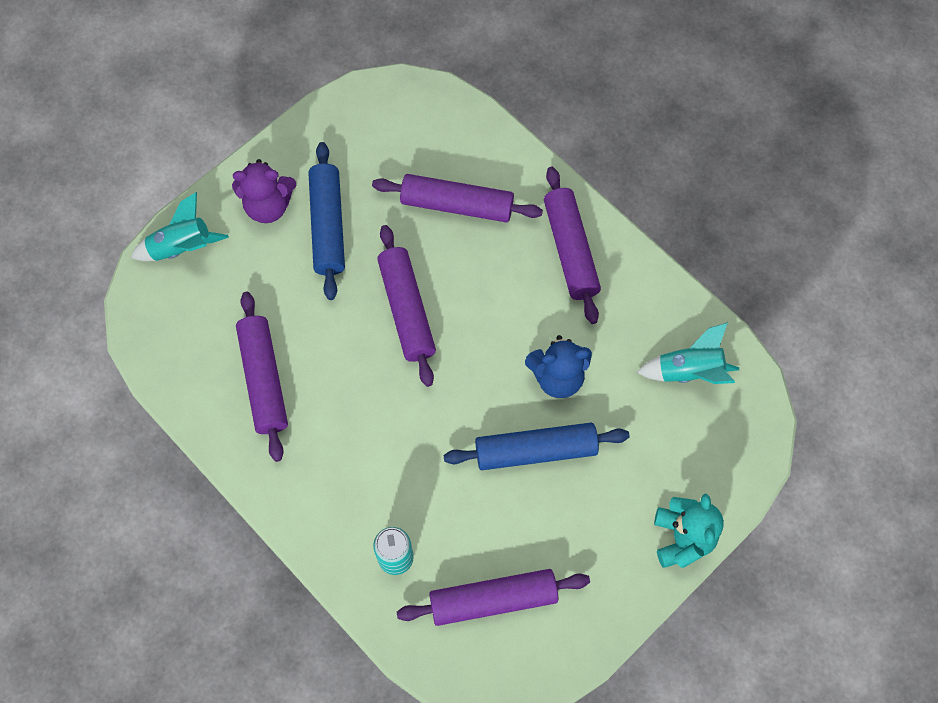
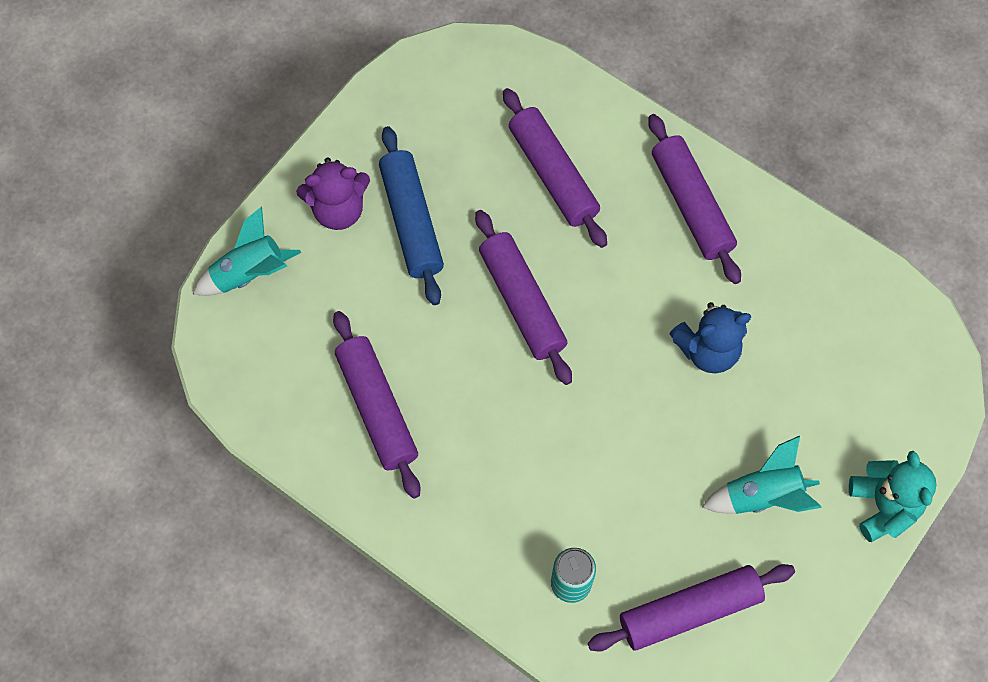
camera: 10 degrees left, 0 degrees up
purple rolling pin [372,174,543,223] -> purple rolling pin turned 60 degrees clockwise [503,88,607,248]
blue rolling pin [444,423,630,470] -> none
turquoise rocket [637,322,739,384] -> turquoise rocket moved to [702,436,822,514]

